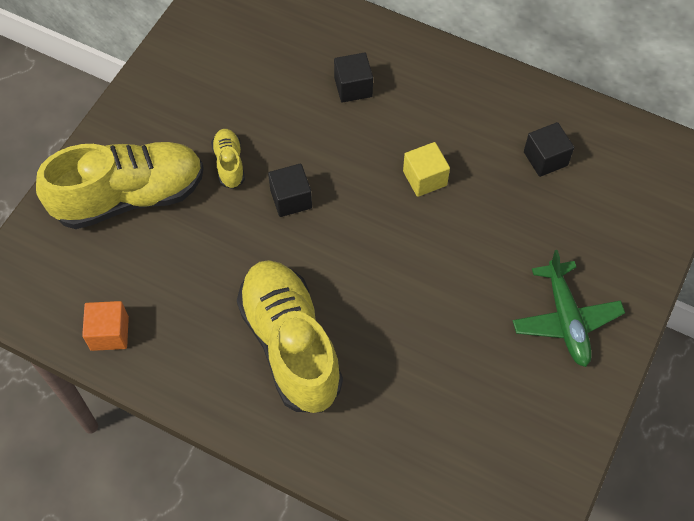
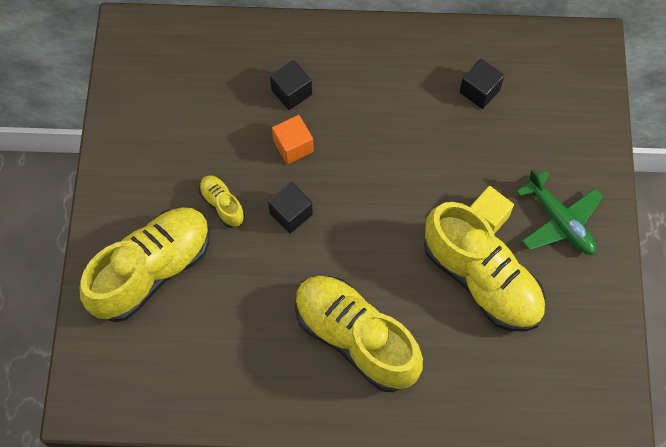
camera: 25 degrees left, 5 degrees up
orange cube [82,301,129,351] -> orange cube moved to [272,115,314,164]
yellow cube [403,142,450,197] -> yellow cube moved to [470,186,514,234]
none -> yellow shoe [424,202,546,332]

